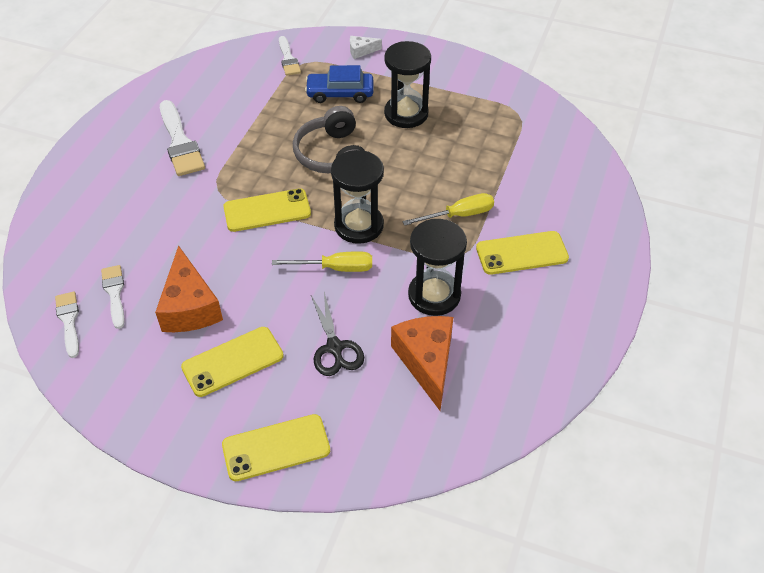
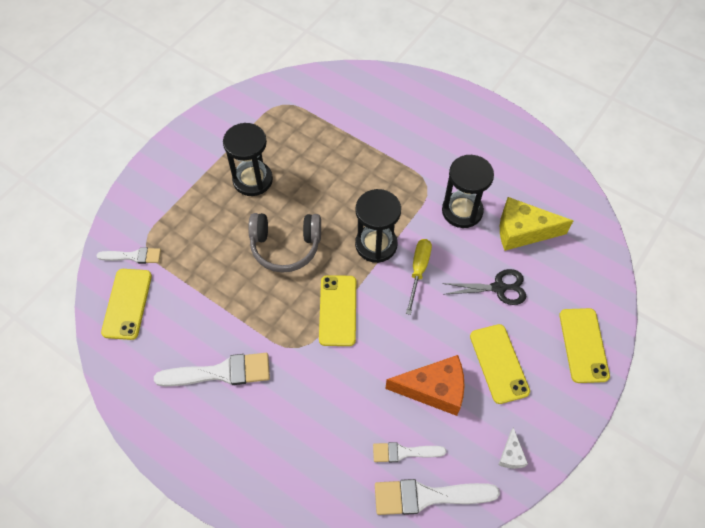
camera: 75 degrees left, 10 degrees up
white brush [55,292,79,358] -> white brush [375,479,500,515], size x1.66
blue car [305,65,373,103] -> none
white cheese [350,36,382,59] -> white cheese moved to [498,427,528,469]
orange cheese [391,316,453,411] -> yellow cheese [500,197,573,251]
yellow screwdriver [402,193,494,226] -> none
yellow phone [476,231,569,275] -> yellow phone moved to [101,269,152,340]

